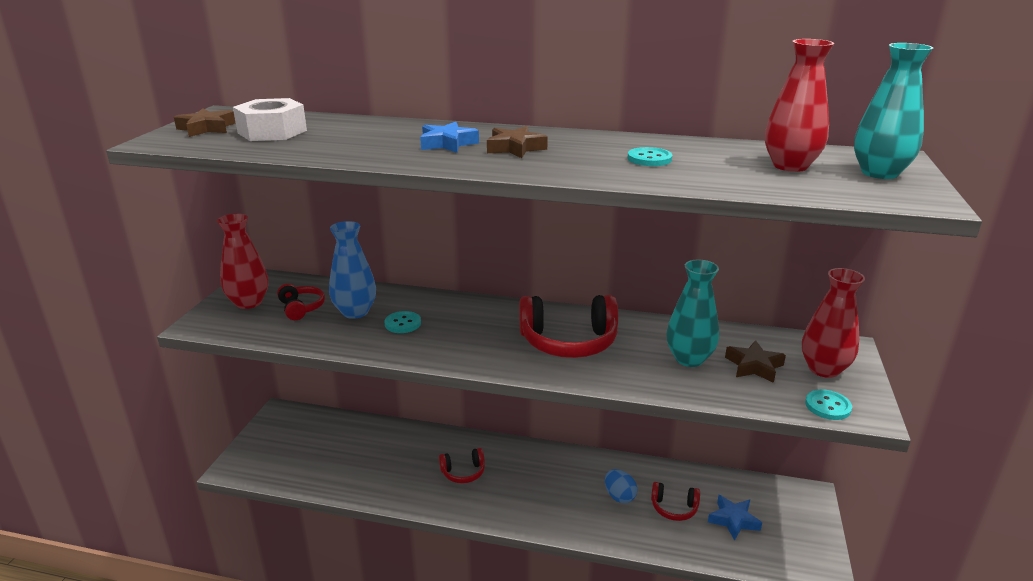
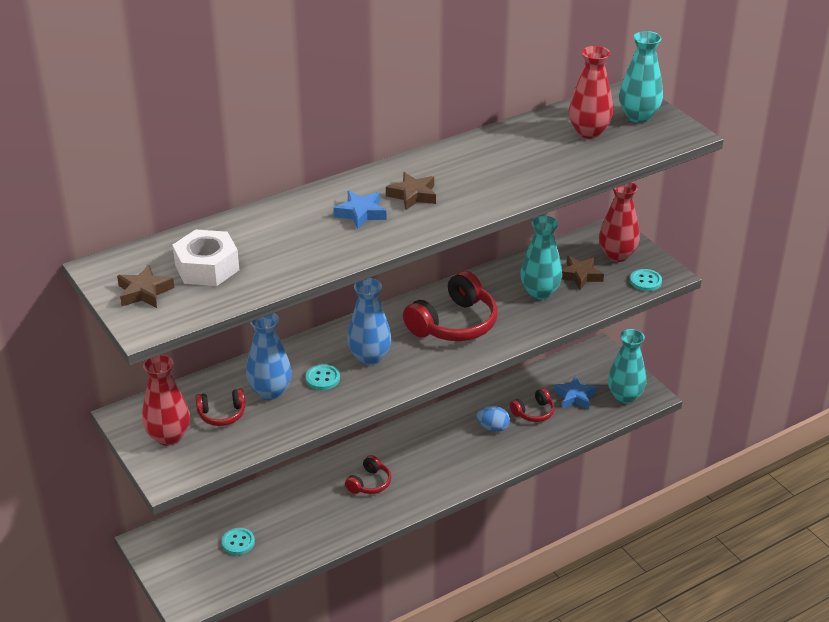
camera: 45 degrees left, 10 degrees up
red headphones [277,284,325,320] -> red headphones turned 150 degrees clockwise [195,389,245,426]
turquoise button [627,147,672,166] -> turquoise button moved to [222,528,255,555]
none -> blue vase [347,278,391,365]
none -> turquoise vase [608,329,646,404]

